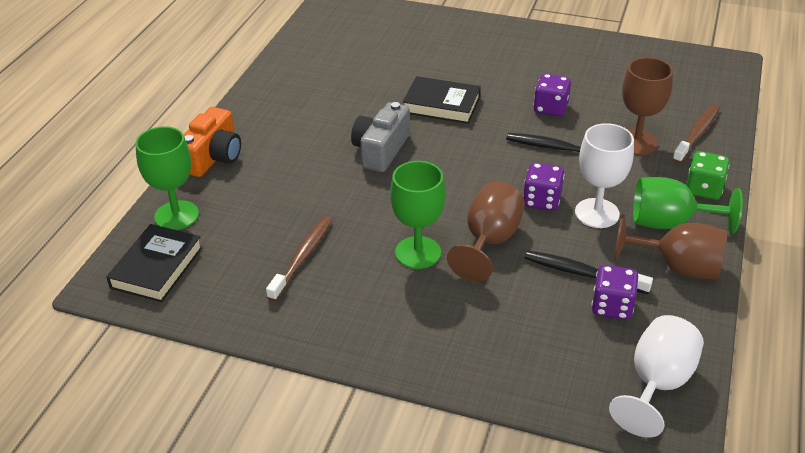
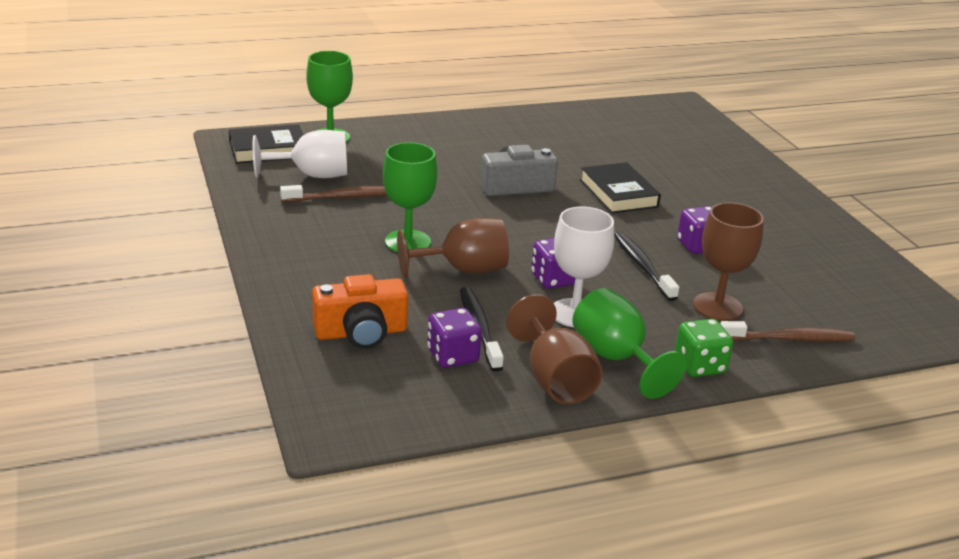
camera: 50 degrees right, 10 degrees down
orange camera [184,107,241,177] -> orange camera moved to [312,274,408,349]
white goblet [609,315,704,438] -> white goblet moved to [253,130,347,178]

